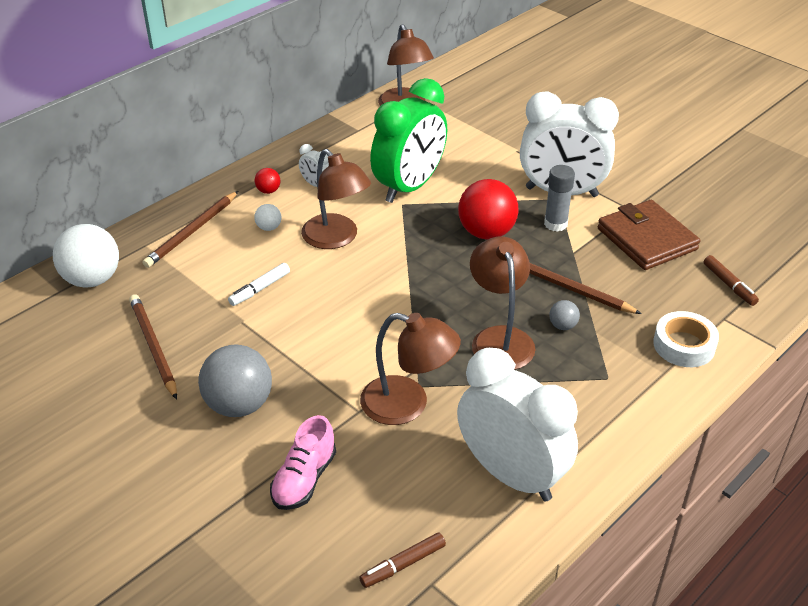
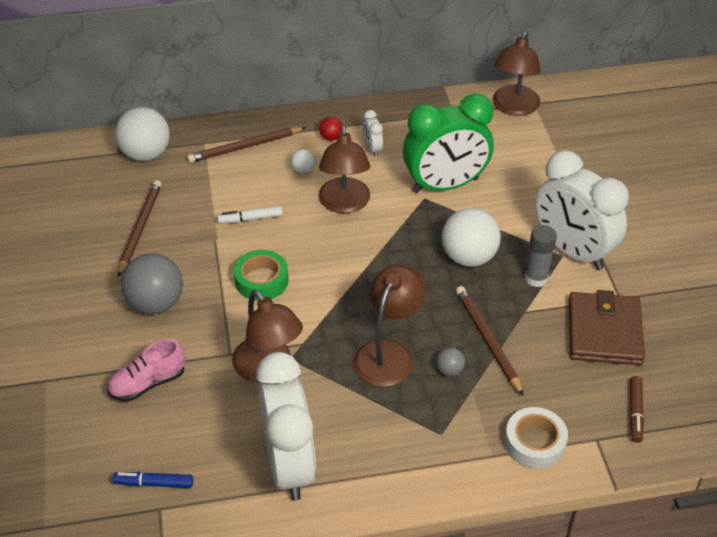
camera: 35 degrees right, 5 degrees up
brown marker [359,532,446,588] -> blue marker [112,472,193,488]
red ball [458,179,518,240] -> white ball [442,208,501,267]
none -> green tape [234,250,289,301]

